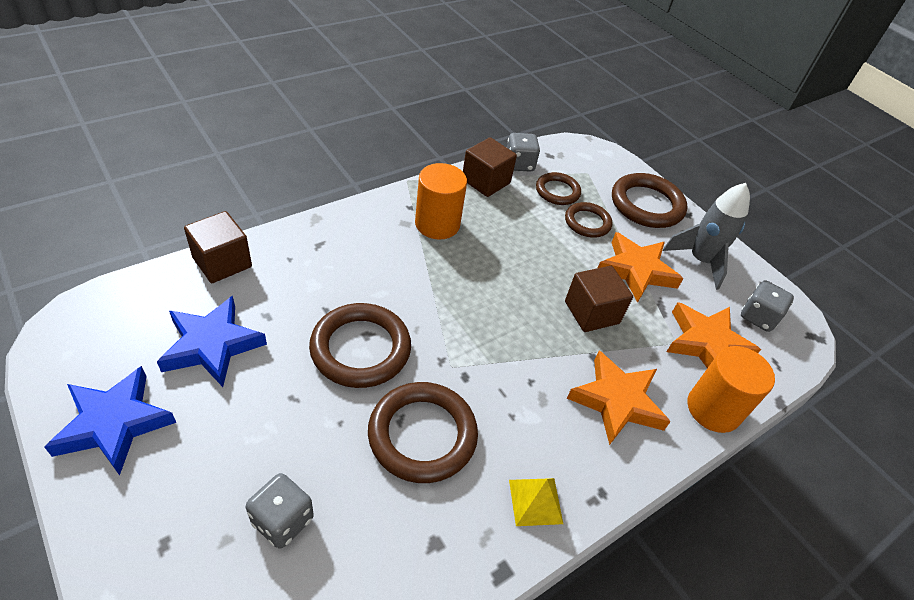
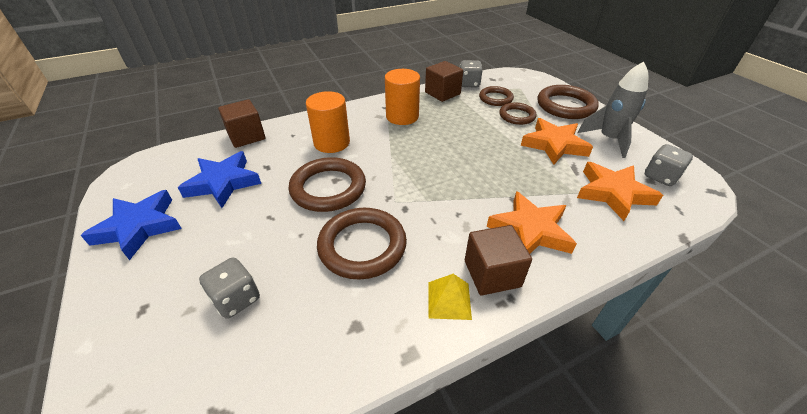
camera: 15 degrees right, 5 degrees down
brown cube [565,266,633,332] -> brown cube moved to [465,225,532,295]
orange cylinder [688,346,775,433] -> orange cylinder moved to [306,91,350,153]

